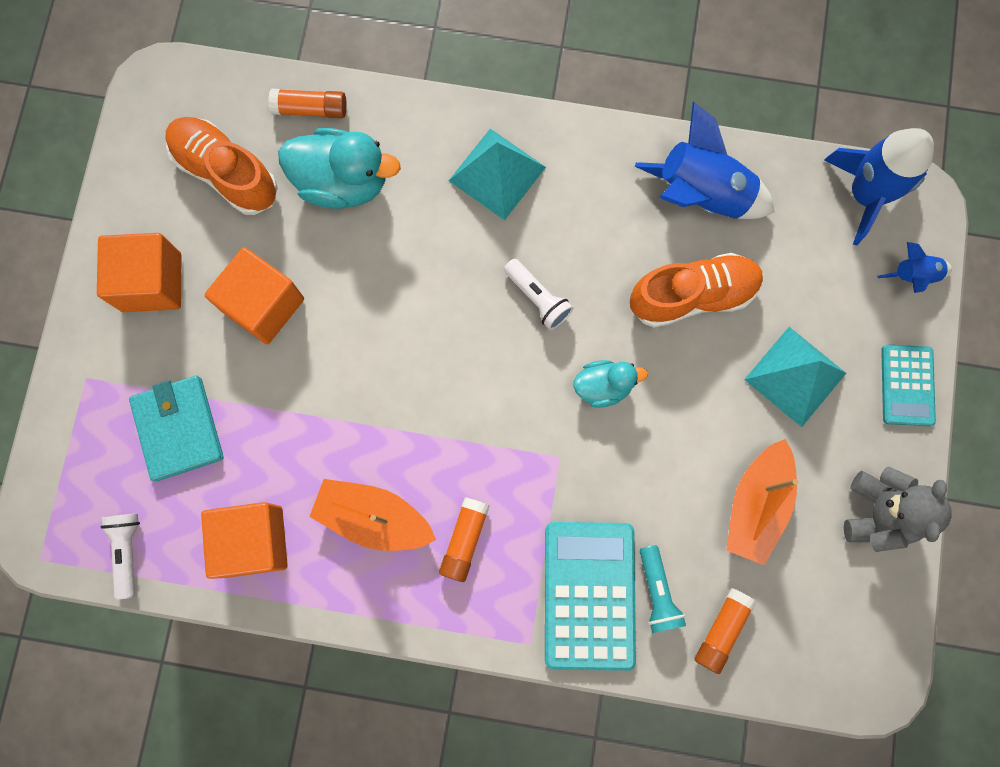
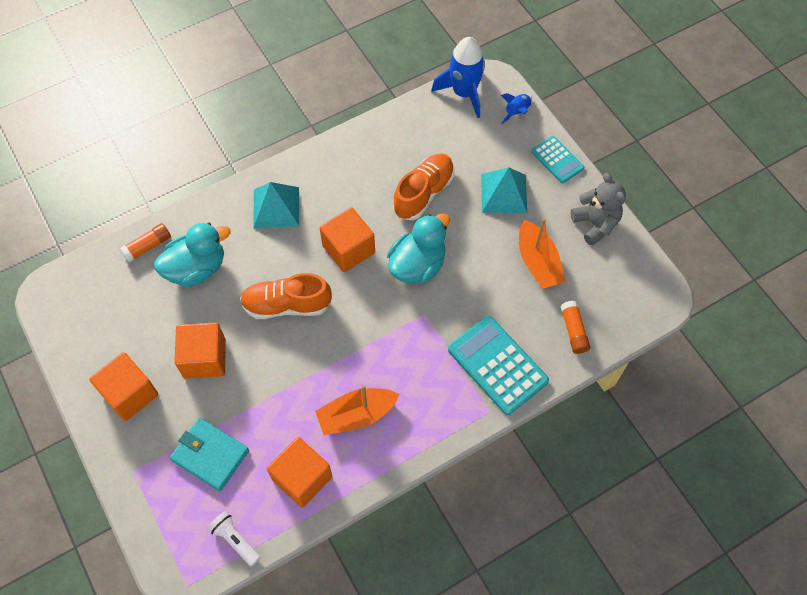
camera: 40 degrees left, 15 degrees down
orange shoe [165,117,278,215] -> orange shoe moved to [240,273,332,319]
orange glue stick [439,497,490,582] -> none
white flashlight [504,259,573,330] -> orange cube [319,207,375,272]
turquoise duck [573,360,648,408] -> turquoise duck [387,213,450,284], size x1.74
blue rocket [635,102,775,219] -> none
turquoise flashlight [640,545,686,633] -> none

